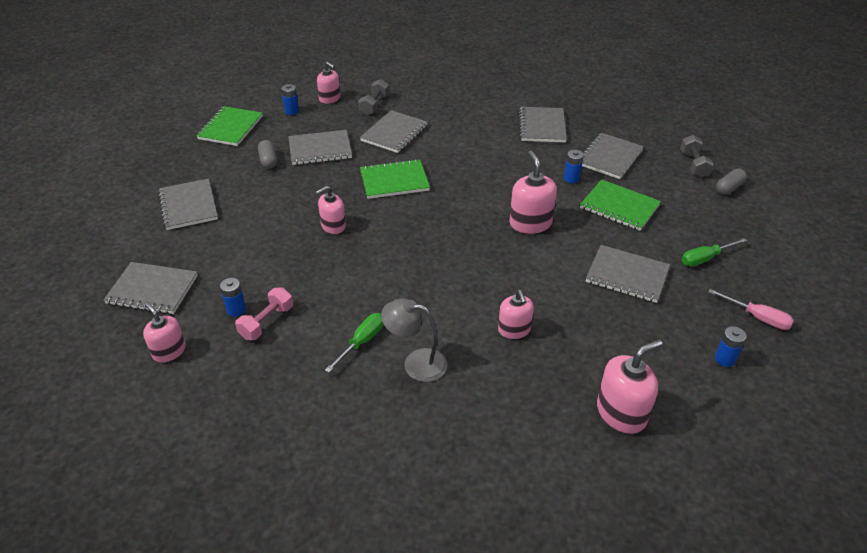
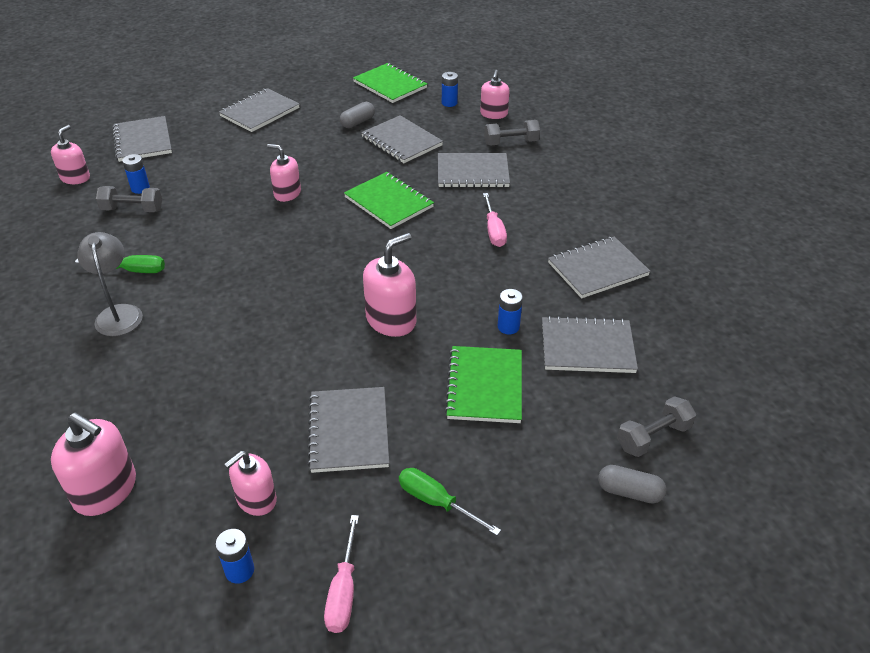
camera: 60 degrees right, 0 degrees up
green notebook [196,106,263,146] -> green notebook turned 60 degrees clockwise [353,63,428,103]
pink dumbbell [235,287,293,340] -> grey dumbbell [96,186,162,212]
pink soap dispenser [498,290,534,339] -> pink soap dispenser moved to [224,451,277,516]
none -> pink screwdriver [483,193,507,247]

